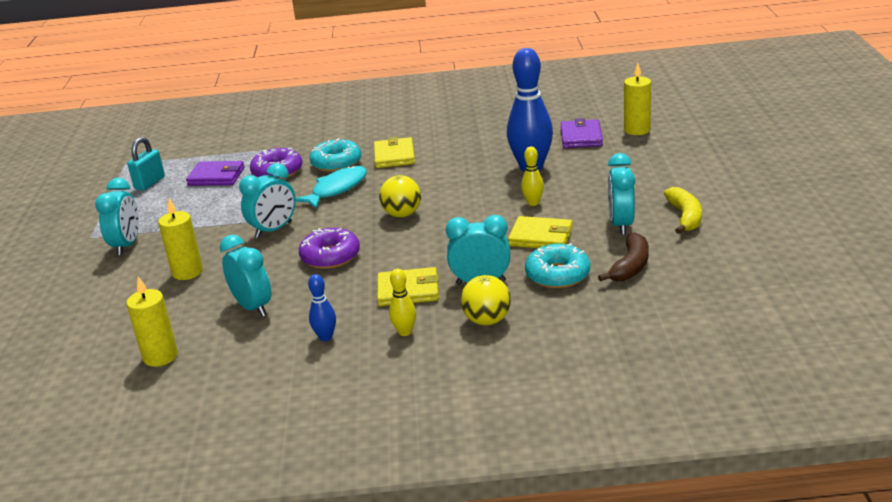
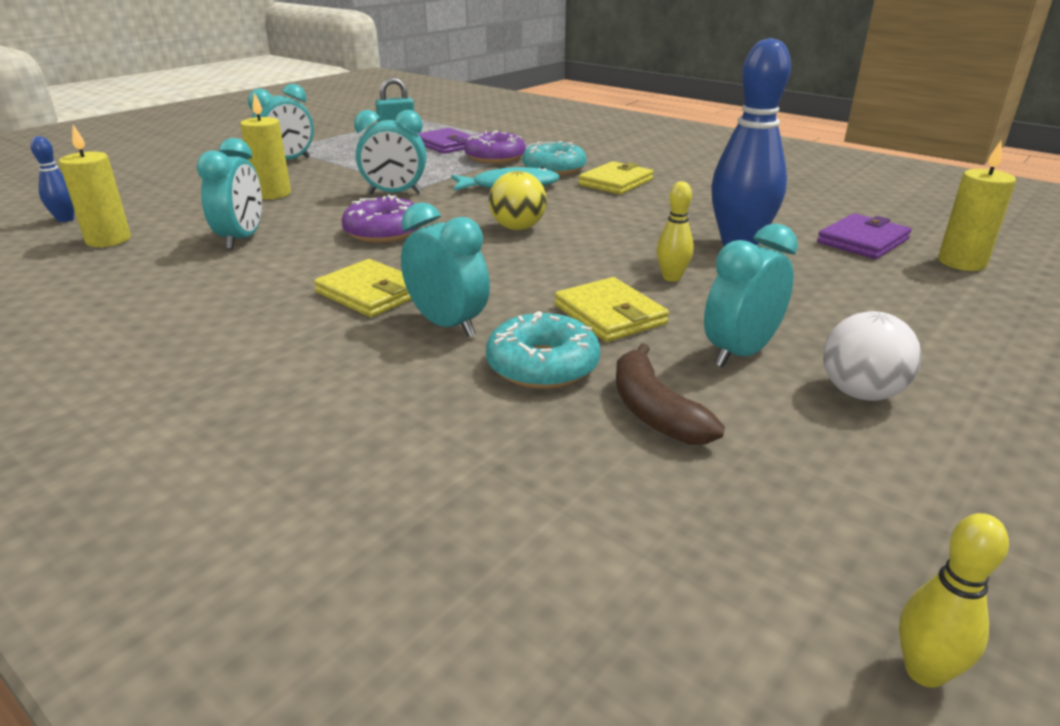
camera: 40 degrees right, 0 degrees up
blue bowling pin [308,274,336,341] -> blue bowling pin moved to [31,136,75,222]
yellow bowling pin [389,269,416,336] -> yellow bowling pin moved to [899,513,1009,688]
yellow ball [461,275,511,325] -> none
brown banana [598,232,649,281] -> brown banana turned 90 degrees clockwise [616,343,725,444]
yellow banana [664,187,702,234] -> white ball [823,311,921,401]

